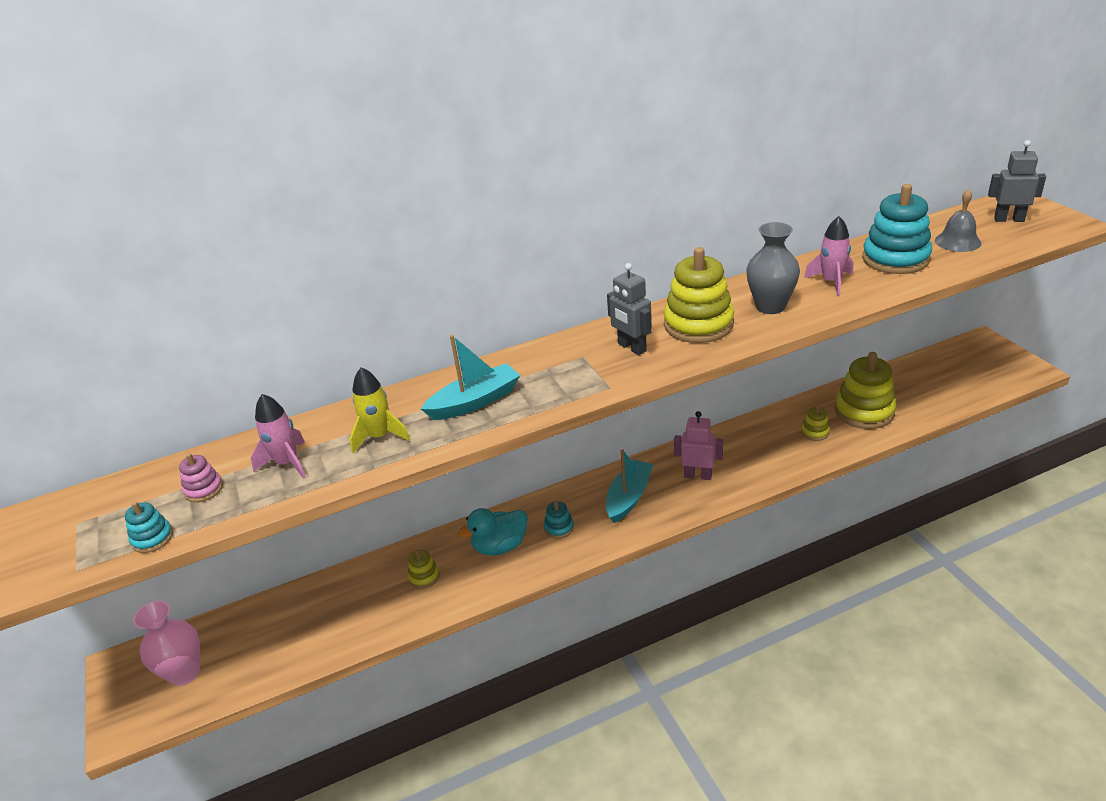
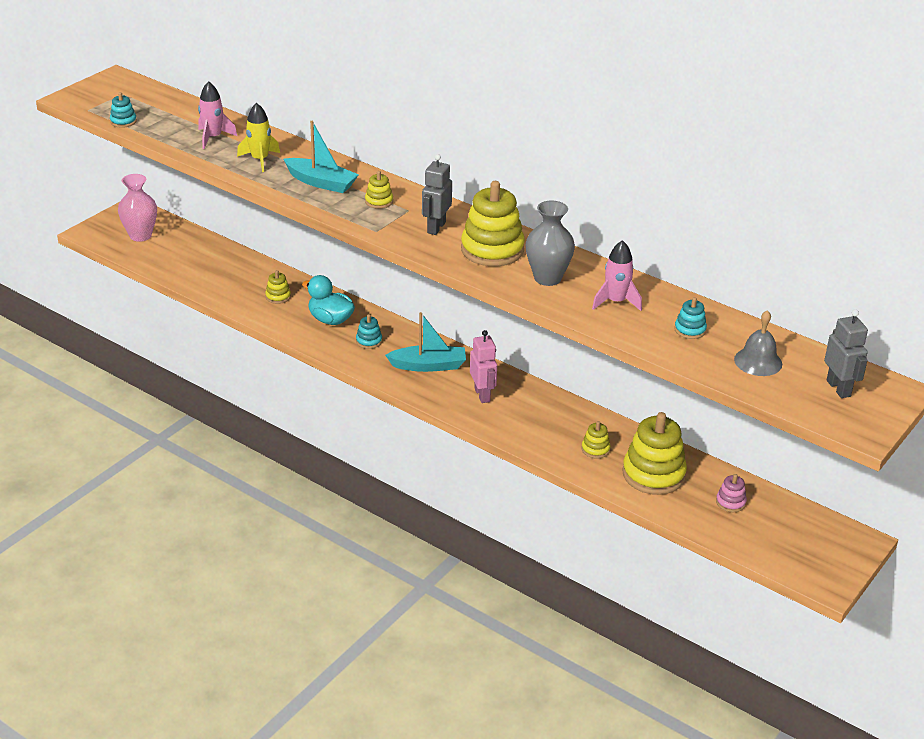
camera: 55 degrees right, 0 degrees up
pink stacking toy [179,453,223,502] -> pink stacking toy moved to [716,474,747,512]
turquoise stacking toy [862,184,932,274] -> turquoise stacking toy [674,297,707,339], size x0.47
none -> yellow stacking toy [365,171,393,209]

